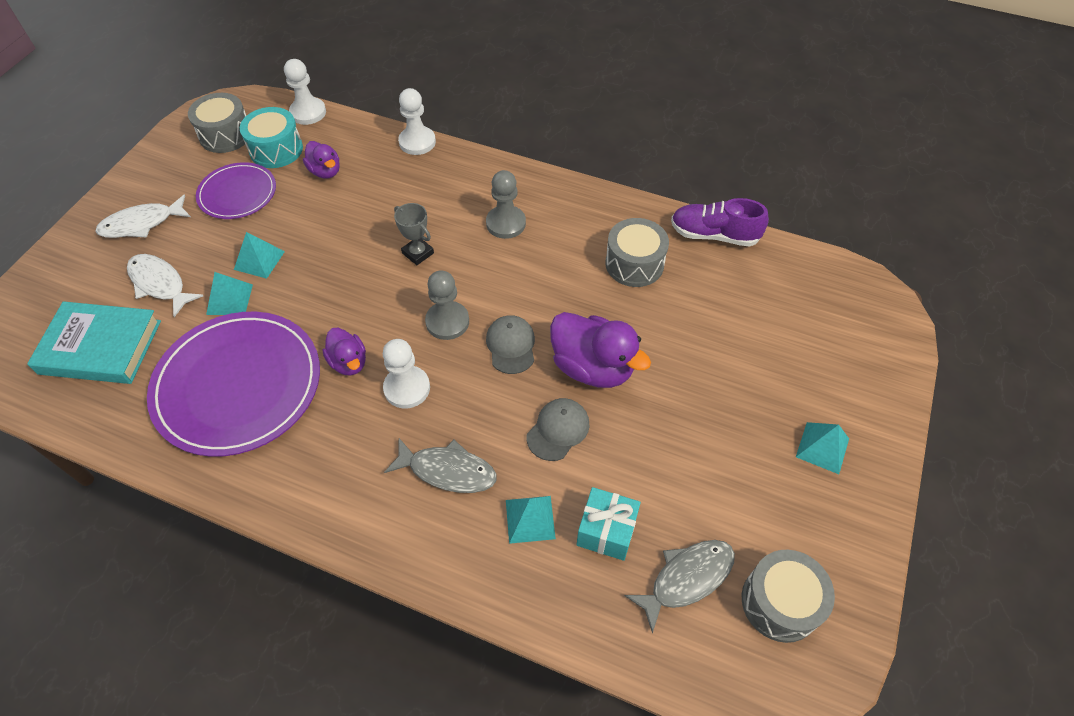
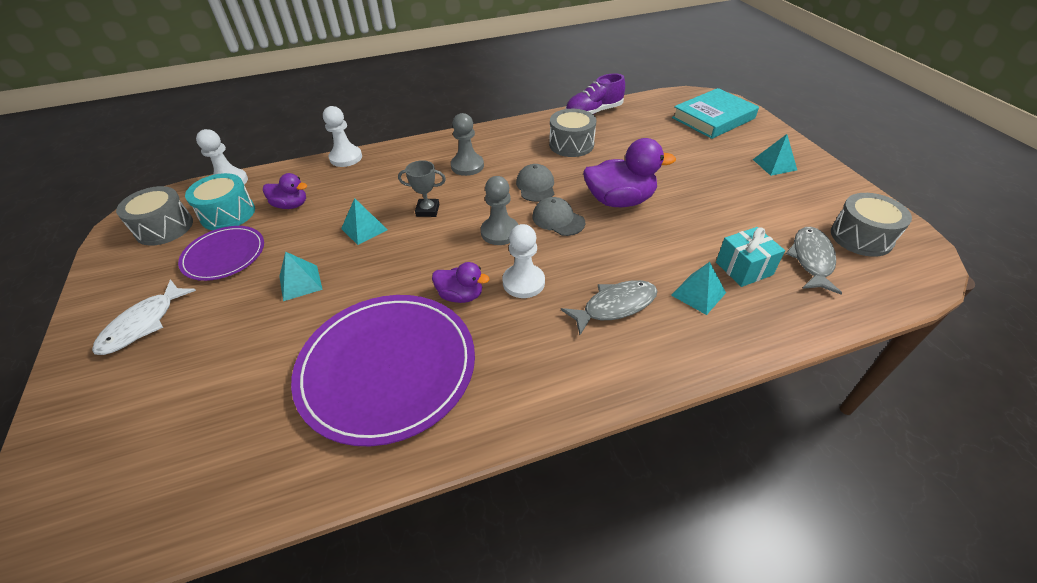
camera: 40 degrees left, 10 degrees down
turquoise book [27,301,161,384] -> turquoise book moved to [672,88,759,139]
white fish [127,254,203,317] -> none
turquoise pyramid [206,272,253,315] -> turquoise pyramid moved to [341,198,388,245]
grey cap [527,398,590,461] -> grey cap moved to [516,164,554,202]

